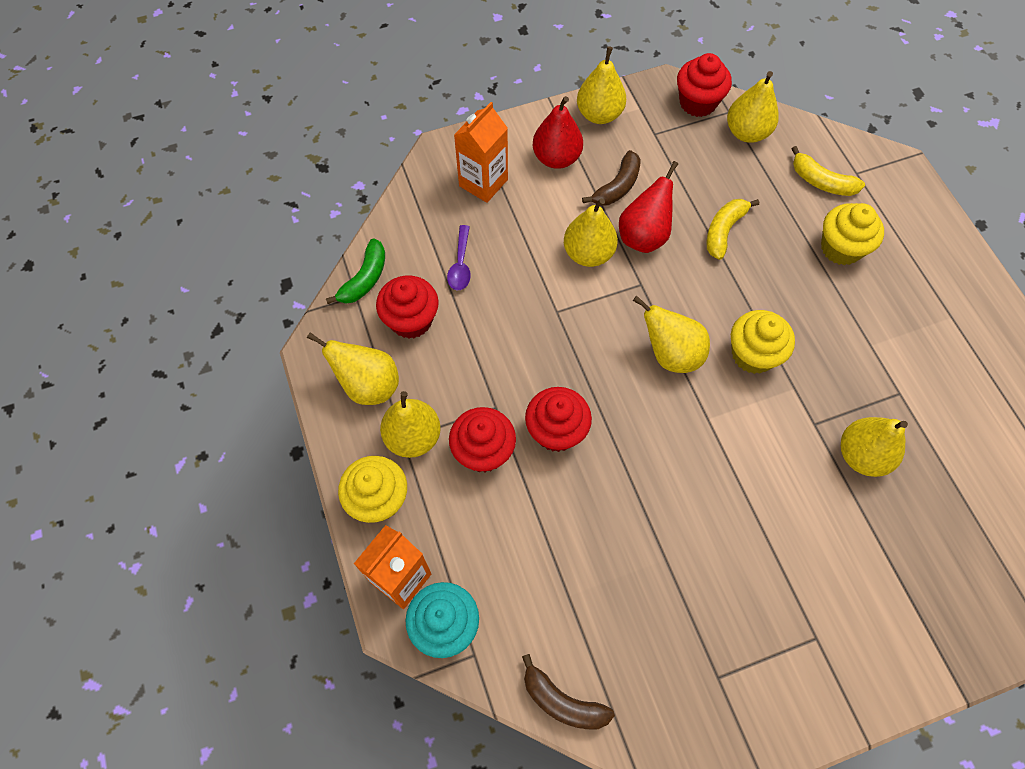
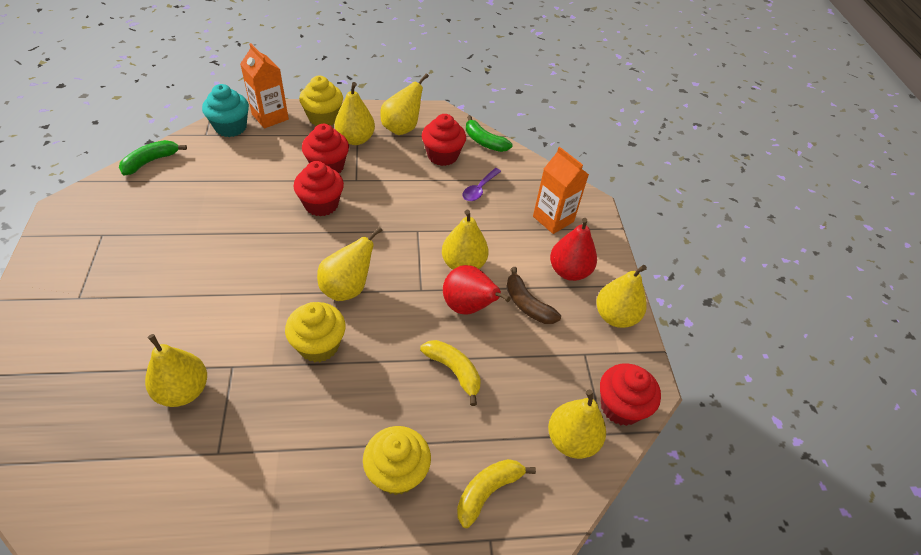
camera: 100 degrees right, 15 degrees down
purple spoon [447,225,471,291] -> purple spoon turned 75 degrees counterclockwise [462,168,501,201]
brown banana [522,654,615,729] -> green banana [119,140,187,175]

